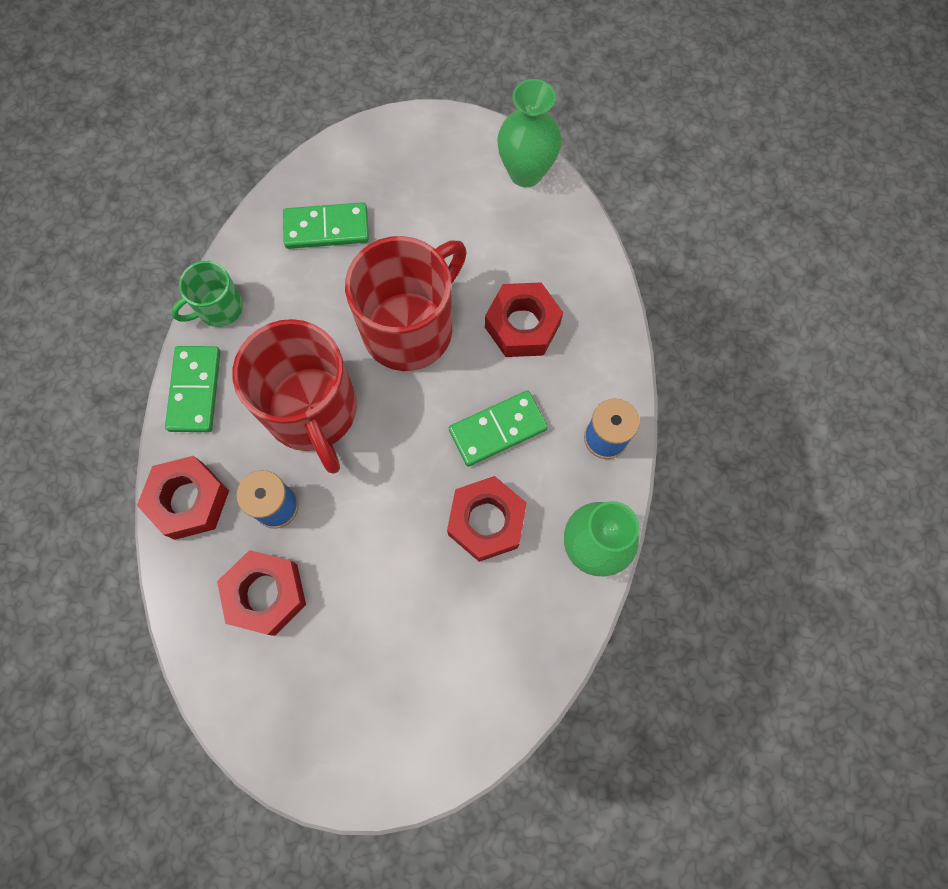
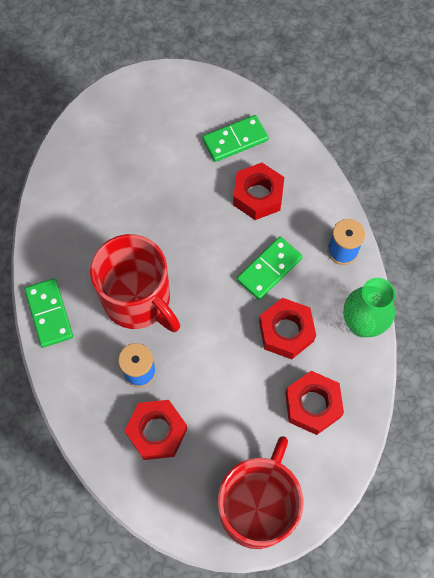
camera: 20 degrees left, 5 degrees down
red nut [137,456,229,540] -> red nut moved to [285,371,344,435]
green mug [171,261,243,327] -> none
green domino [283,202,369,249] -> green domino moved to [202,115,269,162]
red mug [345,236,467,371] -> red mug moved to [218,436,303,549]
green vase [497,79,562,187] -> none

